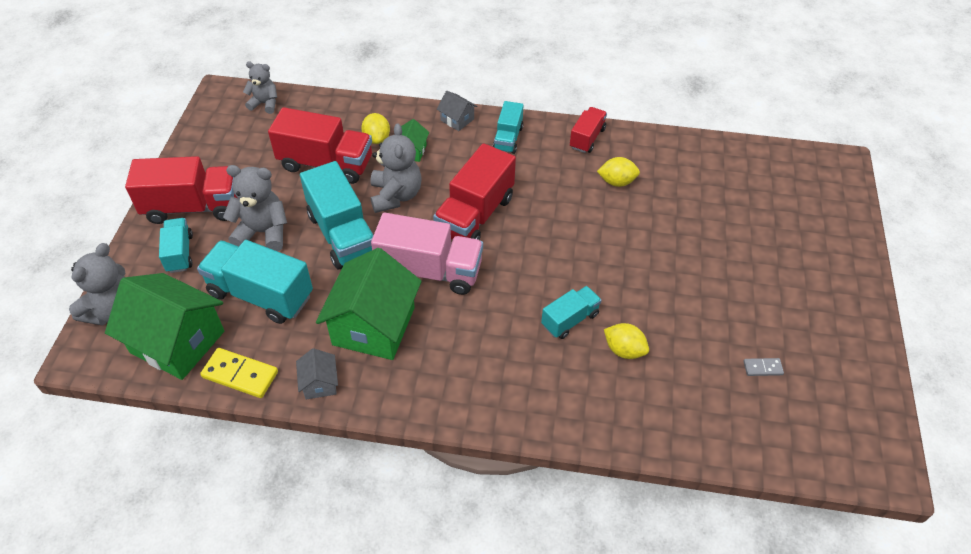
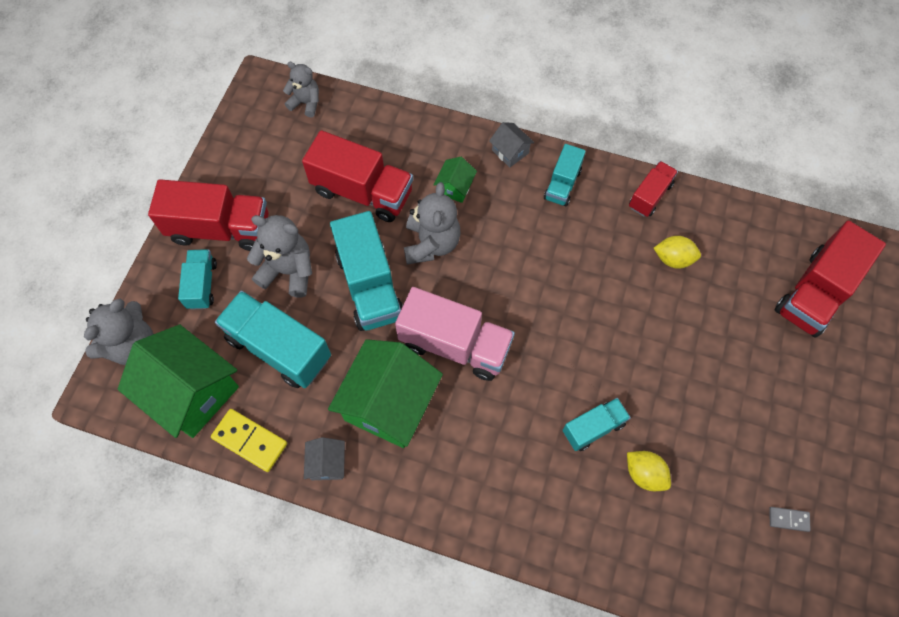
camera: 10 degrees right, 15 degrees up
yellow lemon [361,113,390,144] -> none
red truck [433,143,516,240] -> red truck moved to [775,220,886,338]

